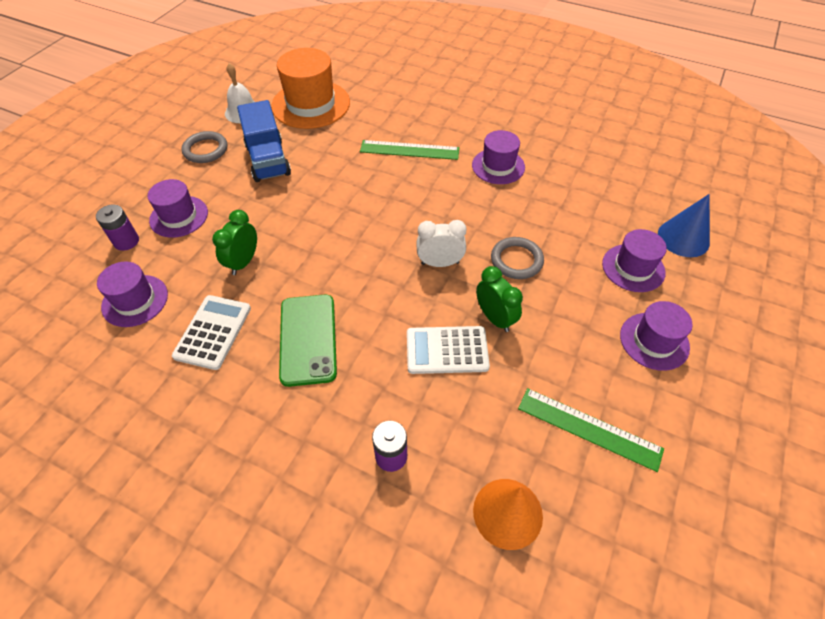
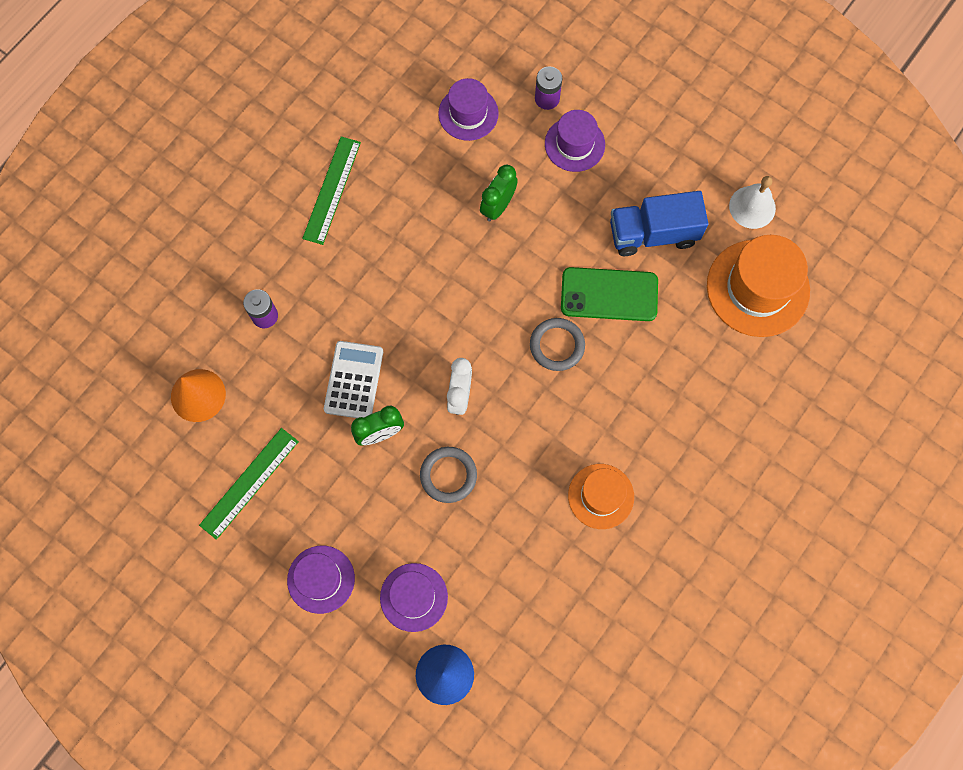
camera: 100 degrees right, 20 degrees up
white calculator [172,295,251,370] -> none
grey ring [182,131,227,163] -> grey ring moved to [530,318,585,371]
green clock [212,210,257,275] -> green clock turned 90 degrees counterclockwise [480,165,518,221]
green phone [279,295,337,387] -> green phone moved to [561,267,658,321]
green ruler [360,140,459,160] -> green ruler moved to [302,137,361,245]
purple hat [472,130,525,184] -> orange hat [568,464,634,529]

